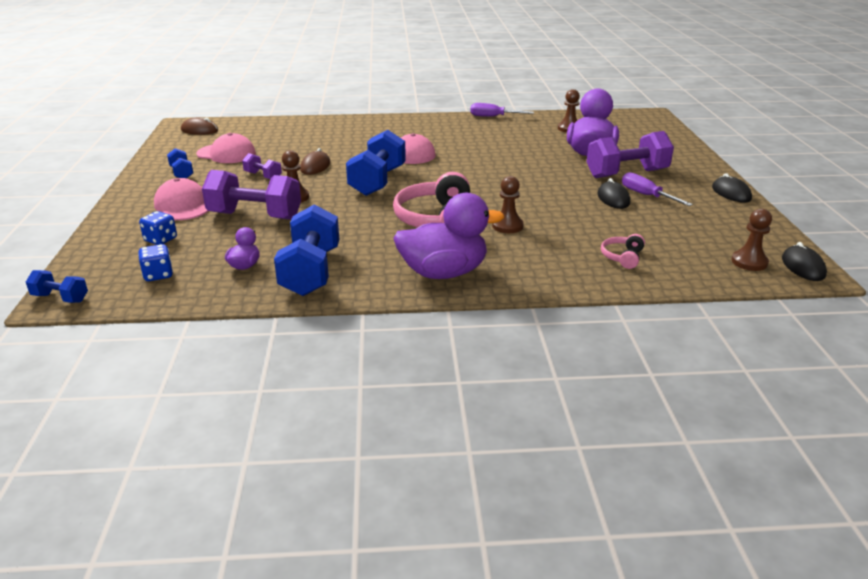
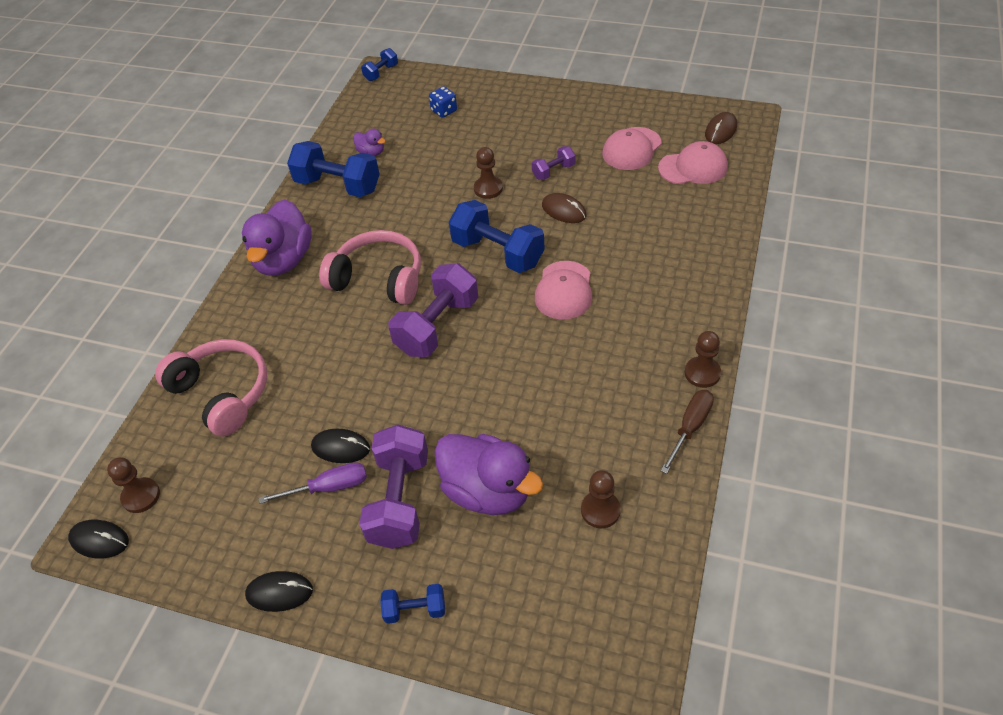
camera: 115 degrees right, 20 degrees up
blue dice [138,244,173,281] -> none
pink cap [154,178,208,220] -> pink cap moved to [658,141,728,184]
blue dumbbell [167,148,193,178] -> blue dumbbell moved to [380,584,445,624]
purple dumbbell [202,170,301,220] -> purple dumbbell moved to [388,263,478,357]
purple screwdriver [470,103,534,117] -> brown screwdriver [661,390,714,474]
brown pawn [492,176,524,233] -> brown pawn moved to [685,331,721,388]
pink headphones [601,234,645,269] -> pink headphones [155,339,267,436], size x2.16

